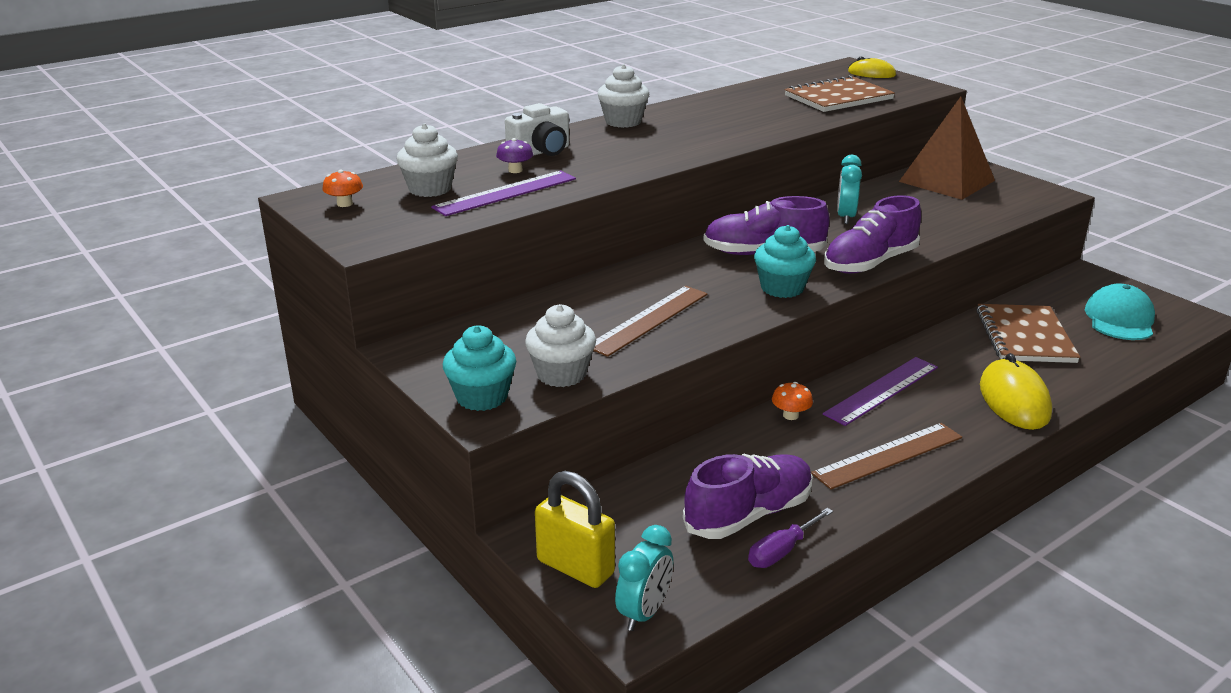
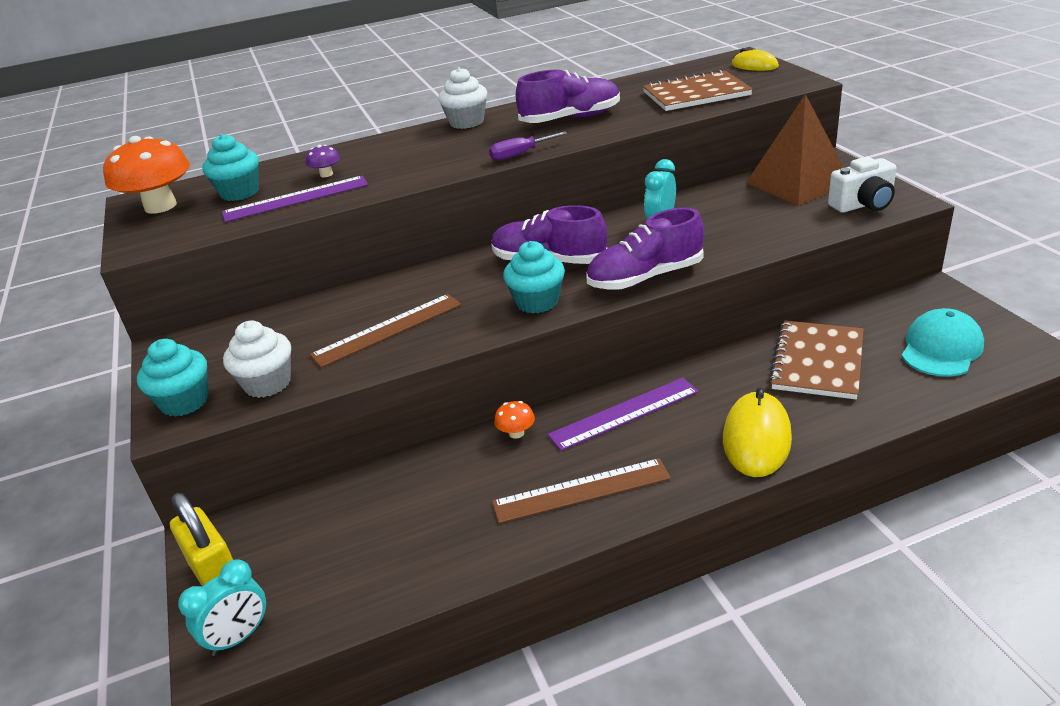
camera: 20 degrees right, 5 degrees up
orange mushroom [322,170,363,207] -> orange mushroom [103,136,190,214], size x2.29
white cupcake [397,123,458,197] -> turquoise cupcake [202,134,259,201]
white camera [505,103,569,156] -> white camera moved to [828,157,897,213]
purple shoe [683,454,813,539] -> purple shoe moved to [516,70,620,123]
purple screwdriver [748,508,833,568] -> purple screwdriver moved to [489,131,567,161]

